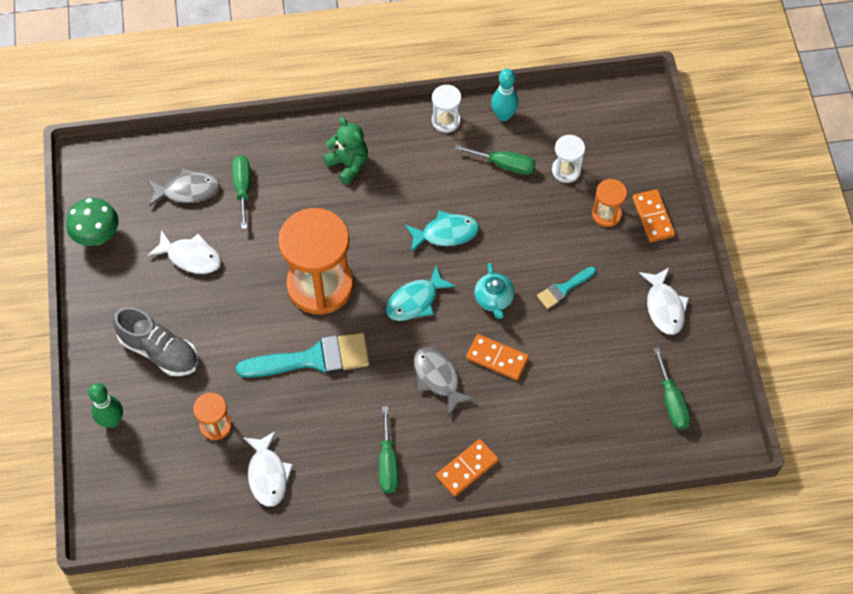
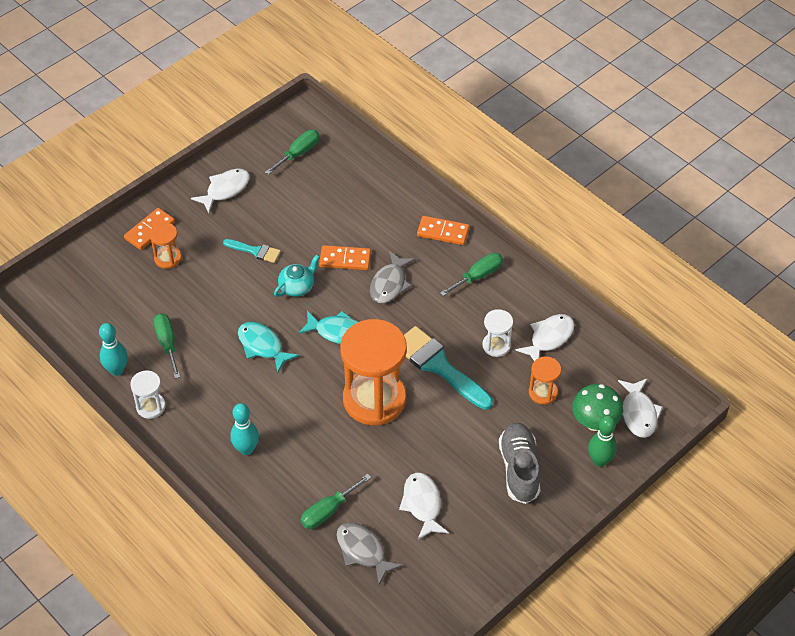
camera: 125 degrees left, 10 degrees down
green mushroom [66,198,119,246] -> green mushroom moved to [572,384,623,431]
green teddy bear [323,117,368,185] -> turquoise bowling pin [230,403,259,455]
orange domino [466,334,529,380] -> orange domino turned 75 degrees counterclockwise [319,245,371,270]
white hourglass [552,135,585,183] -> white hourglass moved to [482,309,513,357]
none -> white fish [618,378,663,438]

